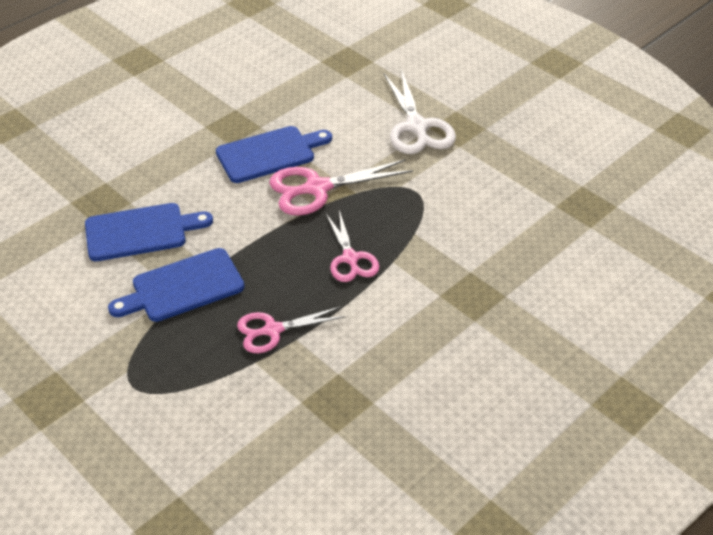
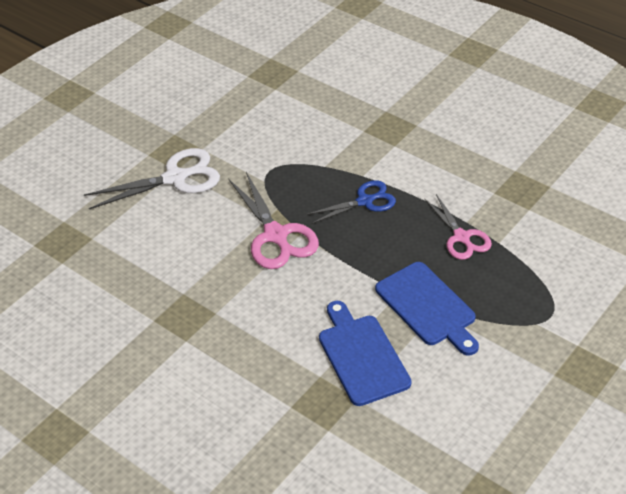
camera: 95 degrees left, 0 degrees up
blue cutting board [216,126,332,183] -> none
pink scissors [326,210,379,282] -> blue scissors [306,180,396,224]

